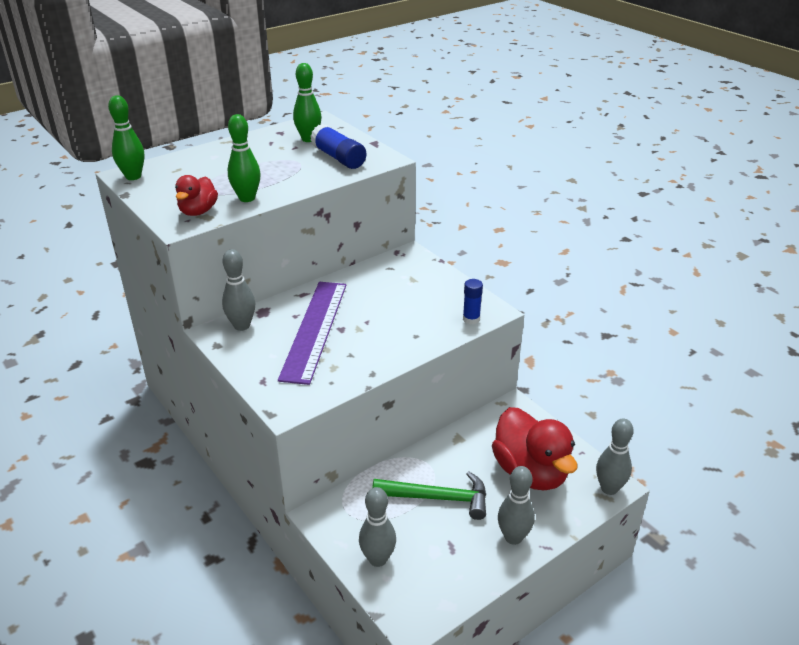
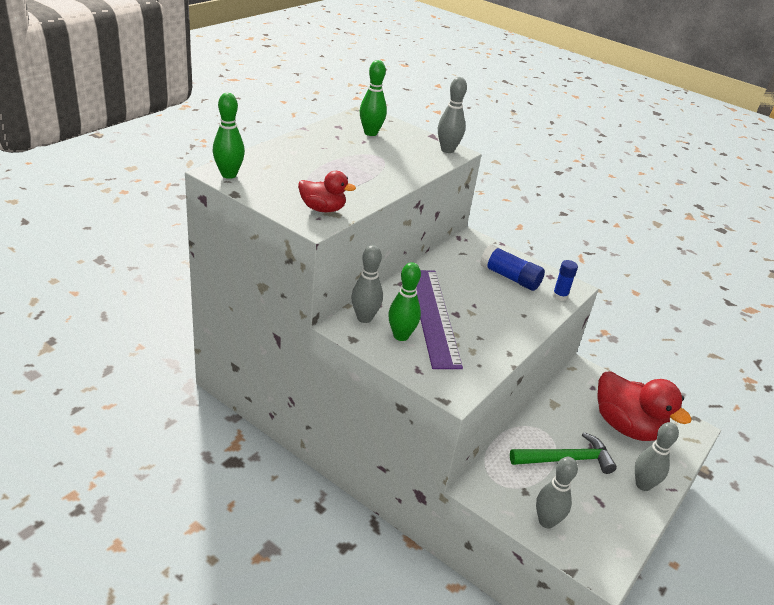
camera: 20 degrees left, 0 degrees up
red duck [175,175,218,216] -> red duck turned 75 degrees counterclockwise [298,171,356,212]
green bowling pin [228,114,261,202] -> green bowling pin moved to [388,262,421,341]
blue glue stick [310,124,366,169] -> blue glue stick moved to [480,244,545,291]
grey bowling pin [596,418,634,495] -> grey bowling pin moved to [438,77,467,153]

